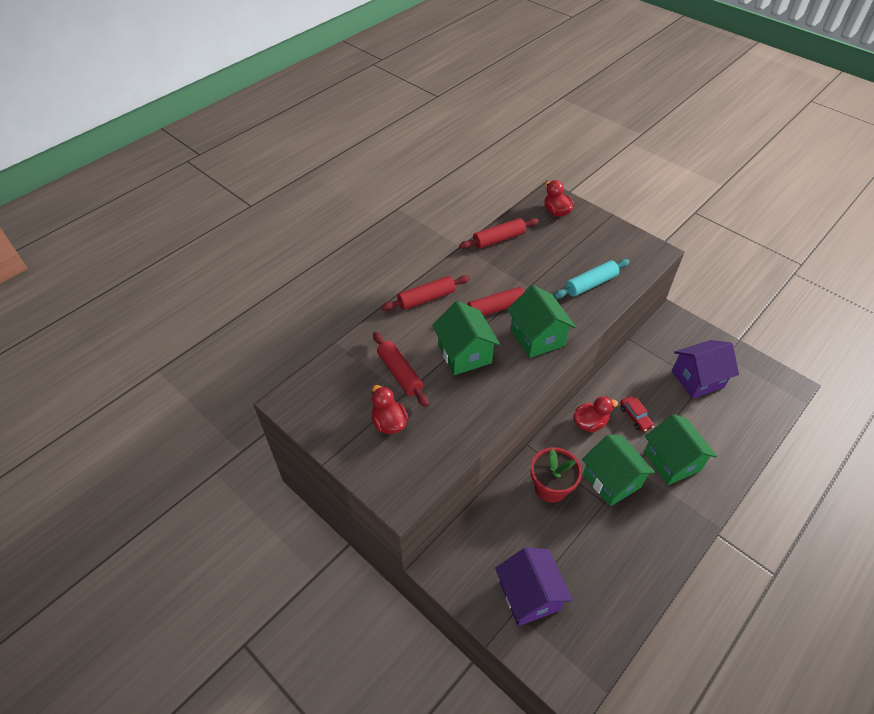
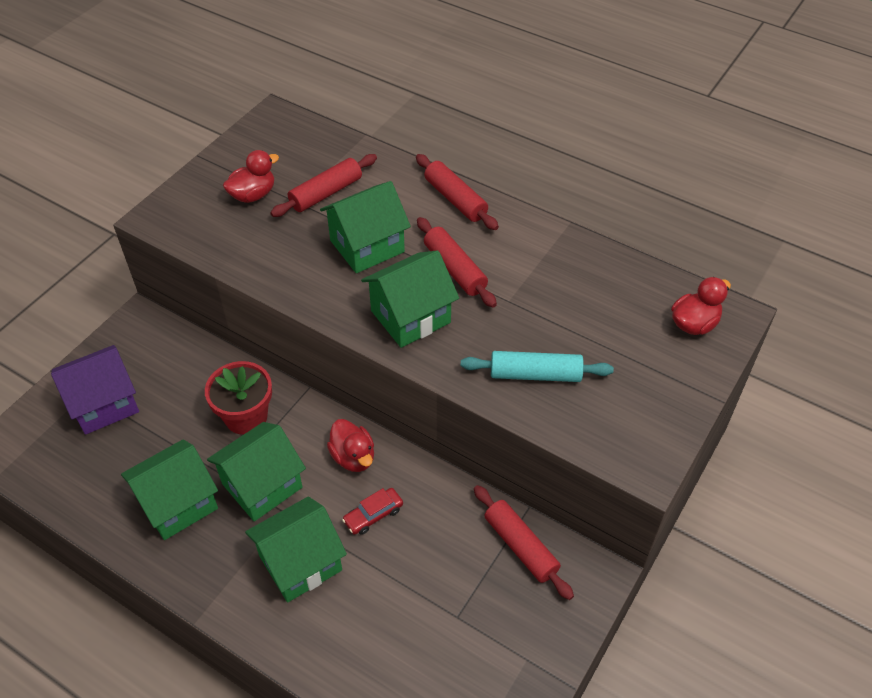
camera: 80 degrees right, 0 degrees up
red rolling pin [459,218,539,249] -> red rolling pin moved to [474,485,574,600]
turquoise rolling pin [554,259,630,299] -> turquoise rolling pin turned 45 degrees counterclockwise [461,351,614,382]
purple house [672,340,739,399] -> none
none -> green house [121,439,218,540]

